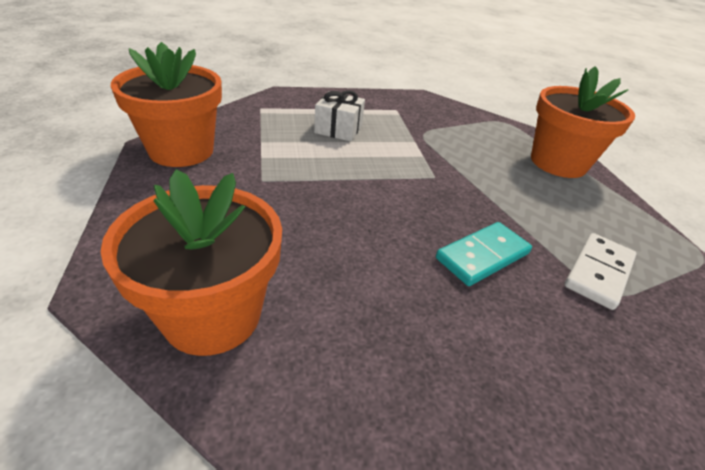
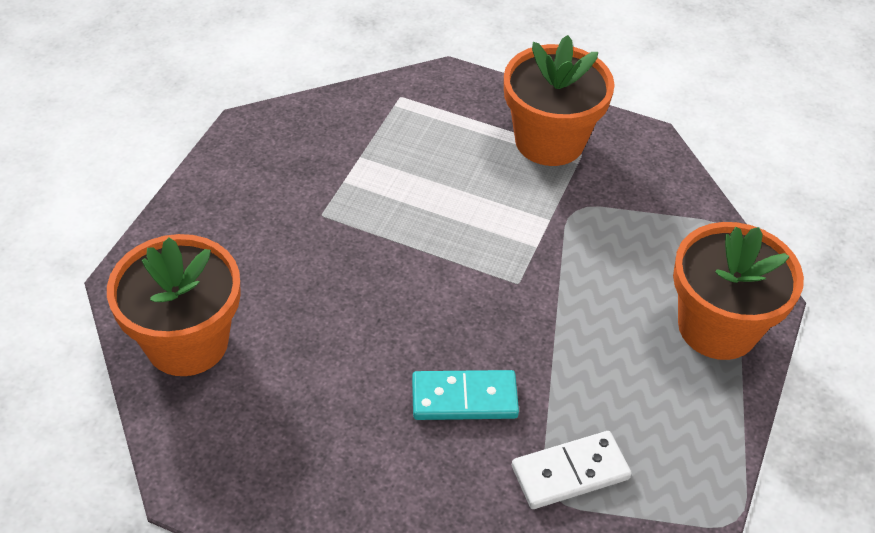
camera: 35 degrees right, 10 degrees up
orange flower pot [111,42,222,167] -> orange flower pot moved to [504,35,614,166]
white gift [314,90,365,142] -> none

